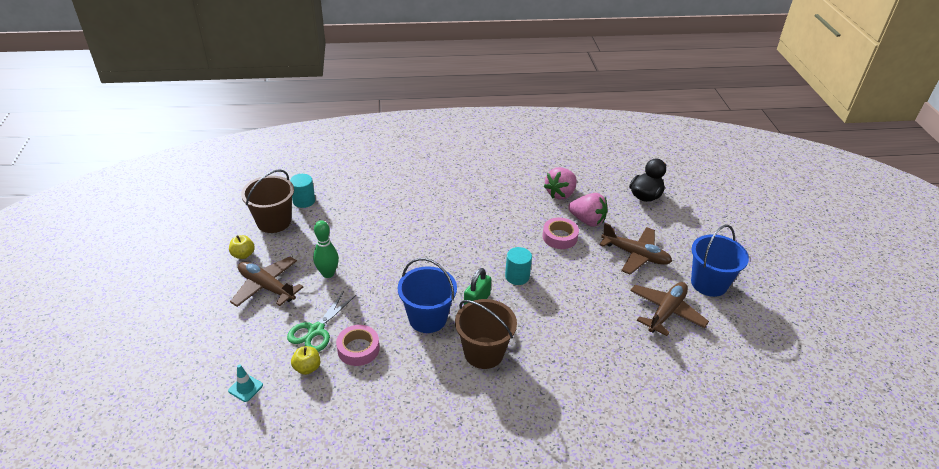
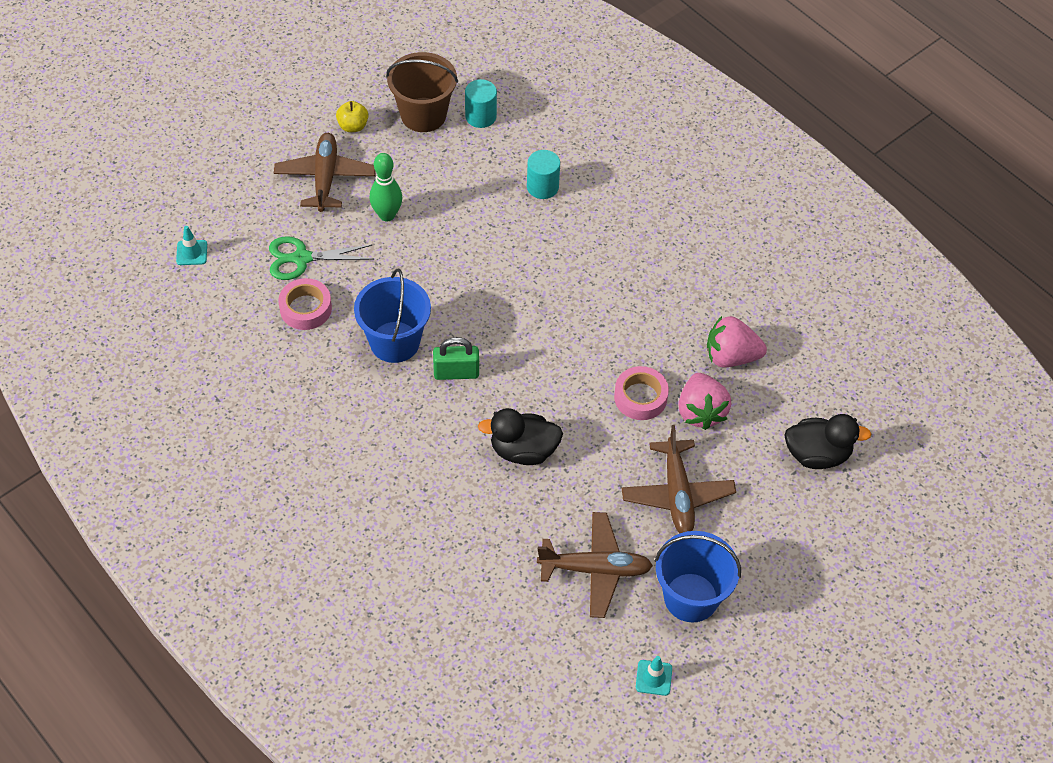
camera: 55 degrees right, 15 degrees up
yellow apple [291,346,320,375] -> none
brown bucket [455,299,517,369] -> none
turquoise cylinder [505,247,532,285] -> turquoise cylinder moved to [527,150,560,199]
none -> black duck [478,408,563,465]
none -> turquoise traffic cone [636,656,672,696]

